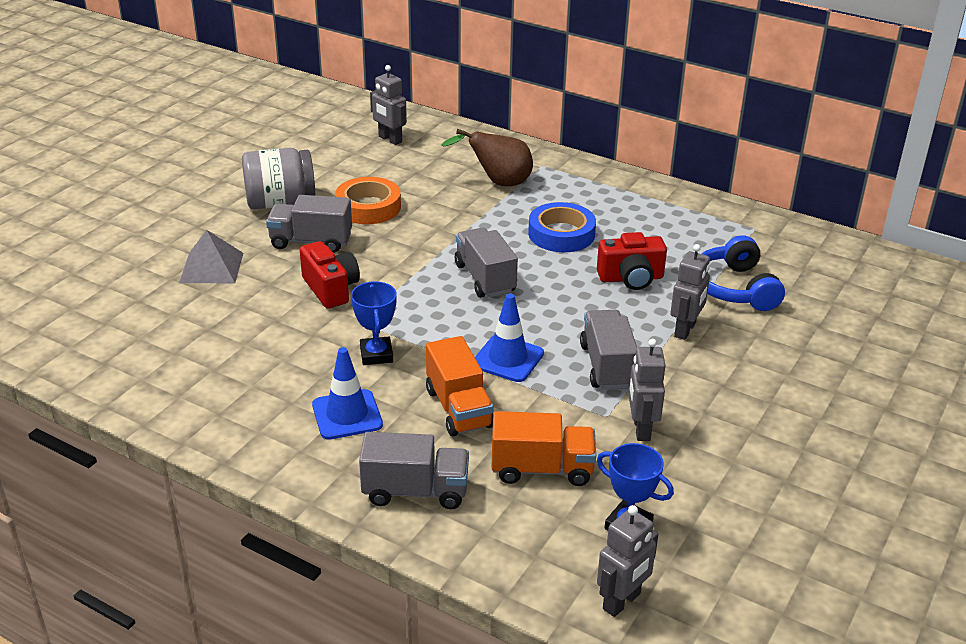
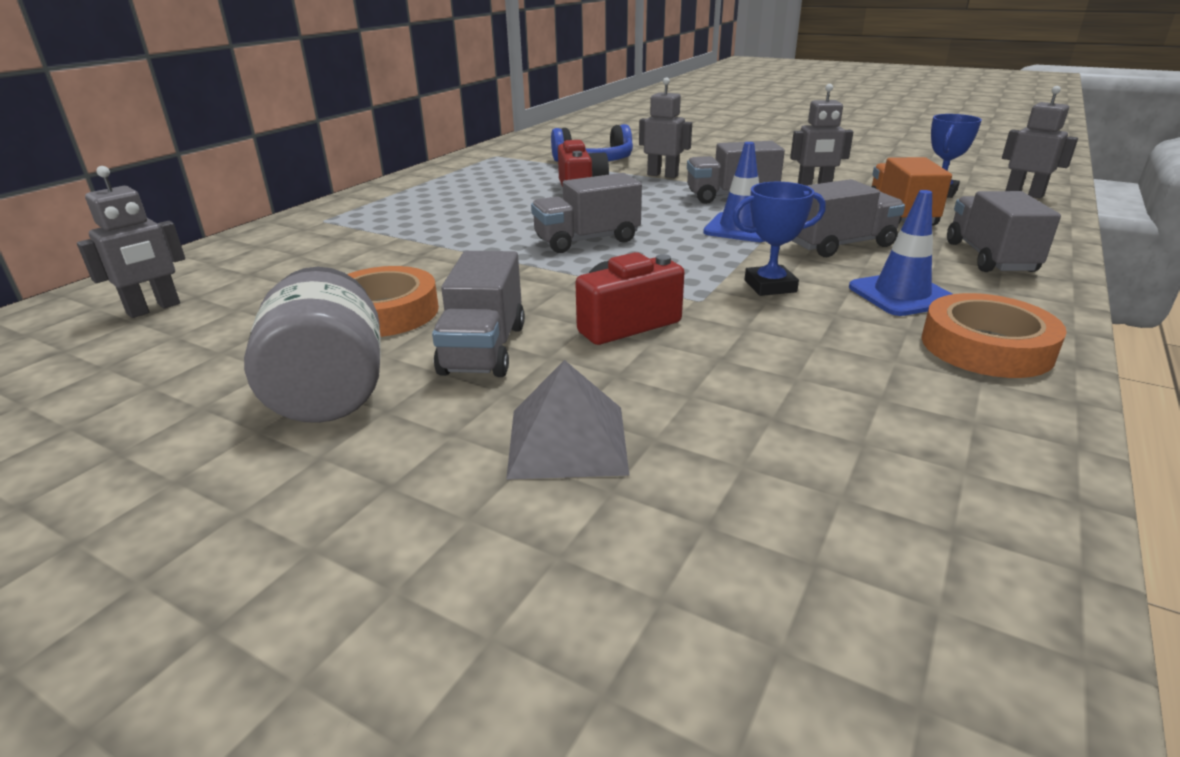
camera: 90 degrees left, 5 degrees down
orange truck [426,336,494,436] -> grey truck [792,179,905,257]
brown pear [442,129,533,186] -> none
blue tape [528,202,596,252] -> none
none -> orange tape [922,293,1067,378]

